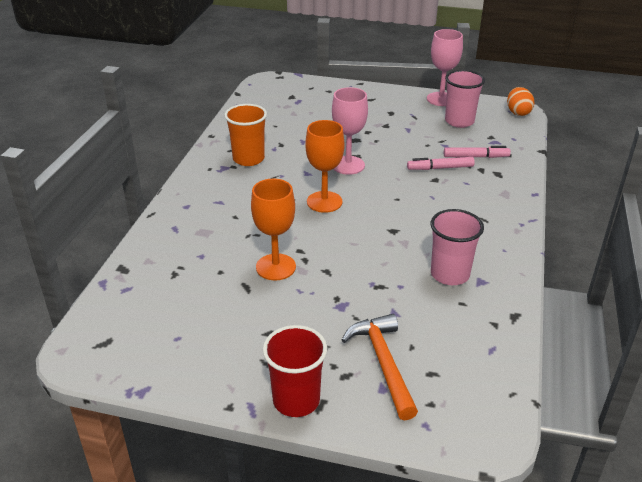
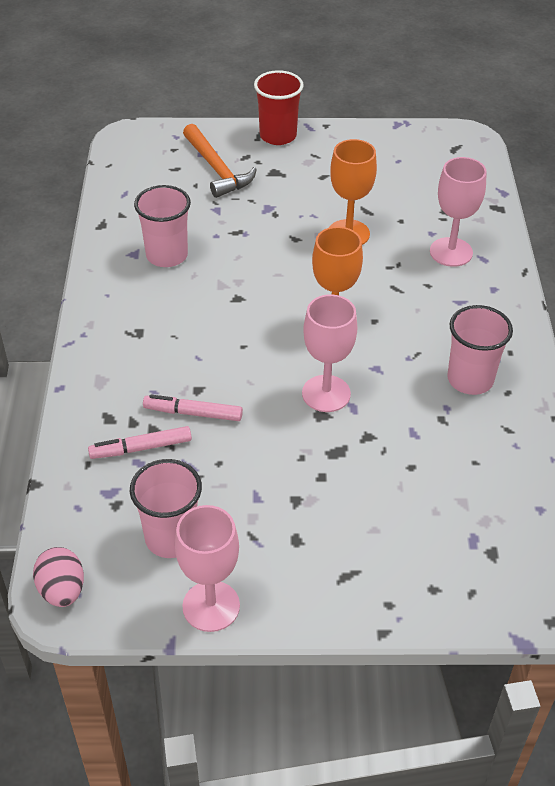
camera: 165 degrees right, 10 degrees up
orange cup [224,104,267,166] -> pink cup [447,305,513,395]
pink marker [407,157,475,170] -> pink marker turned 150 degrees counterclockwise [143,395,243,421]
orange egg [507,87,535,116] -> pink egg [33,547,84,607]
none -> pink goblet [430,157,487,267]

